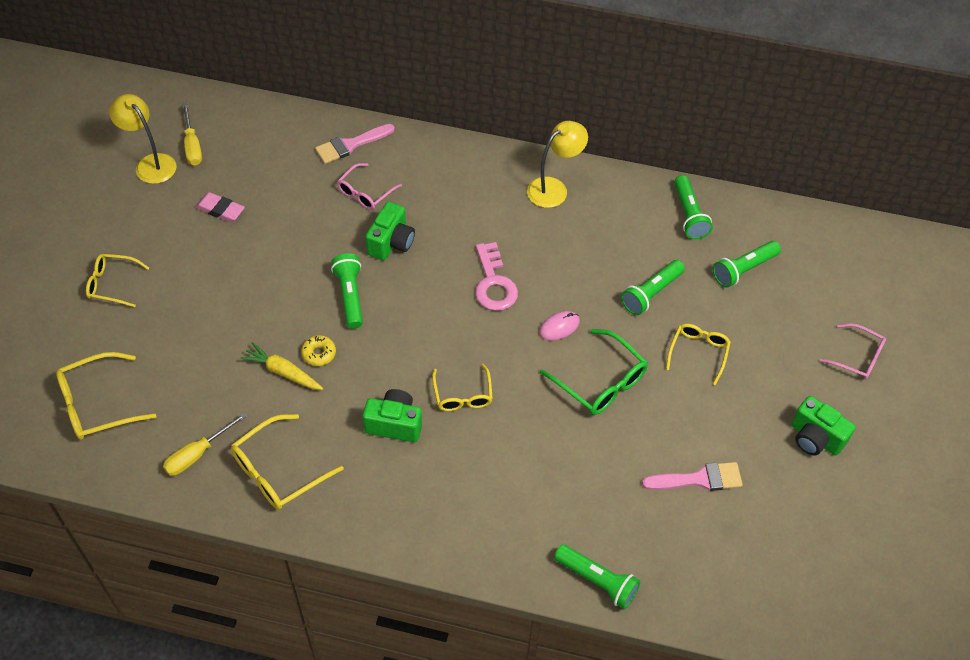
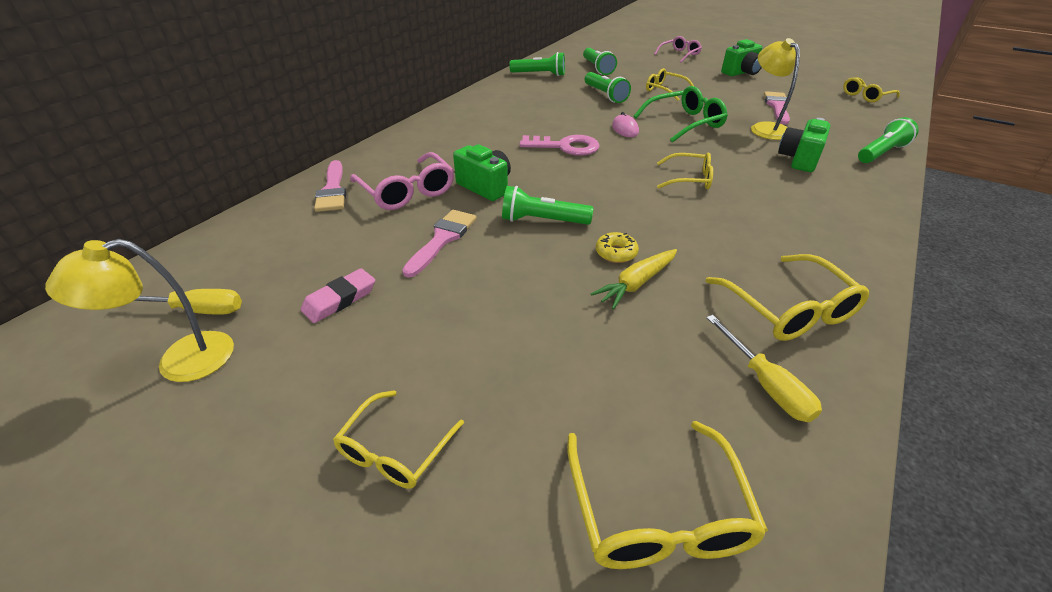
camera: 70 degrees left, 15 degrees down
pink glasses [337,163,402,210] -> pink glasses [350,152,454,210], size x1.50
green camera [363,389,422,442] -> green camera moved to [778,118,831,172]
yellow lamp [527,121,588,208] -> yellow lamp moved to [751,38,800,140]
none -> pink brush [402,210,477,278]
none -> yellow glasses [843,77,900,102]

